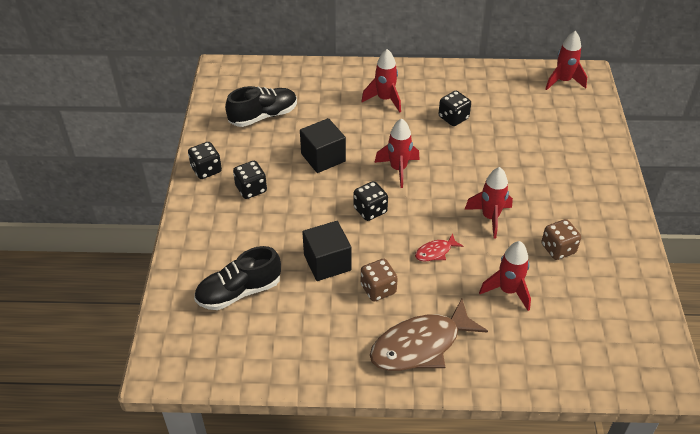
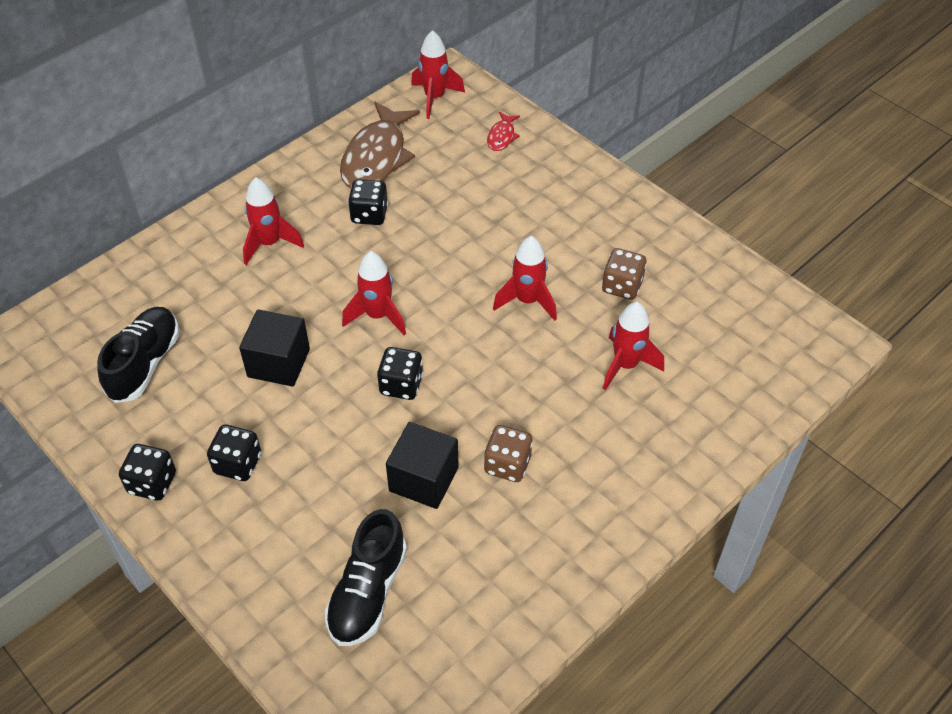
camera: 45 degrees left, 5 degrees up
brown fish [370,299,488,371] -> brown fish moved to [340,102,420,188]
red fish [415,233,463,261] -> red fish moved to [487,112,520,151]

